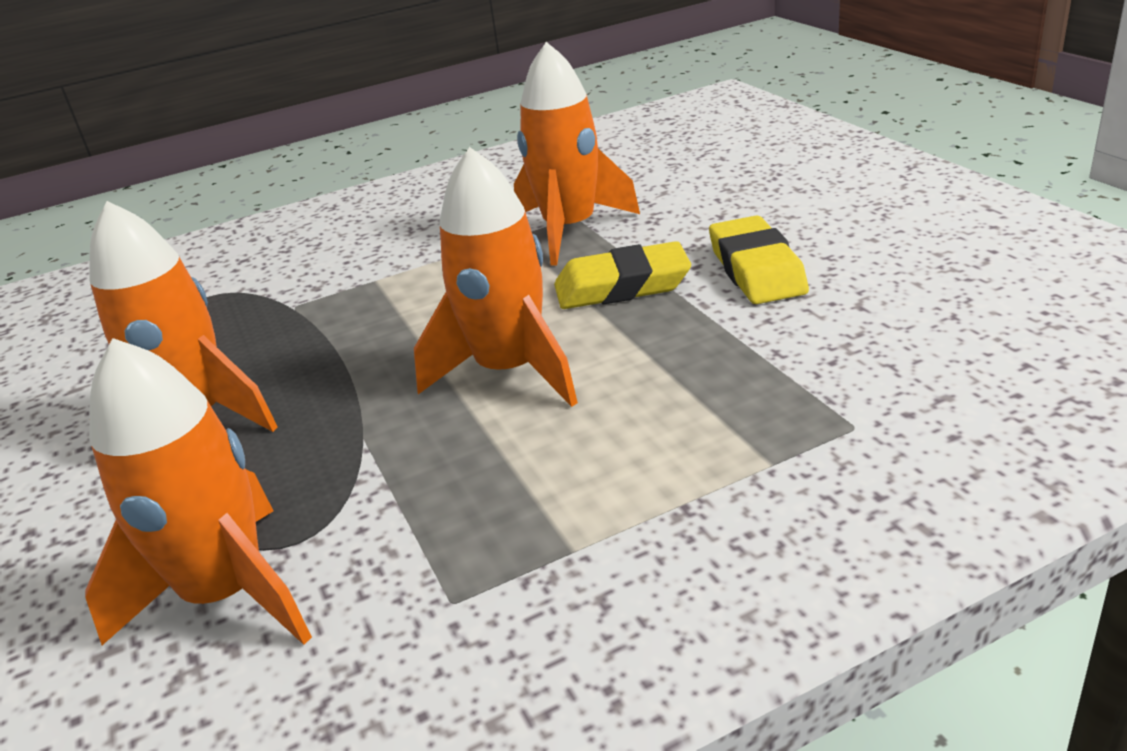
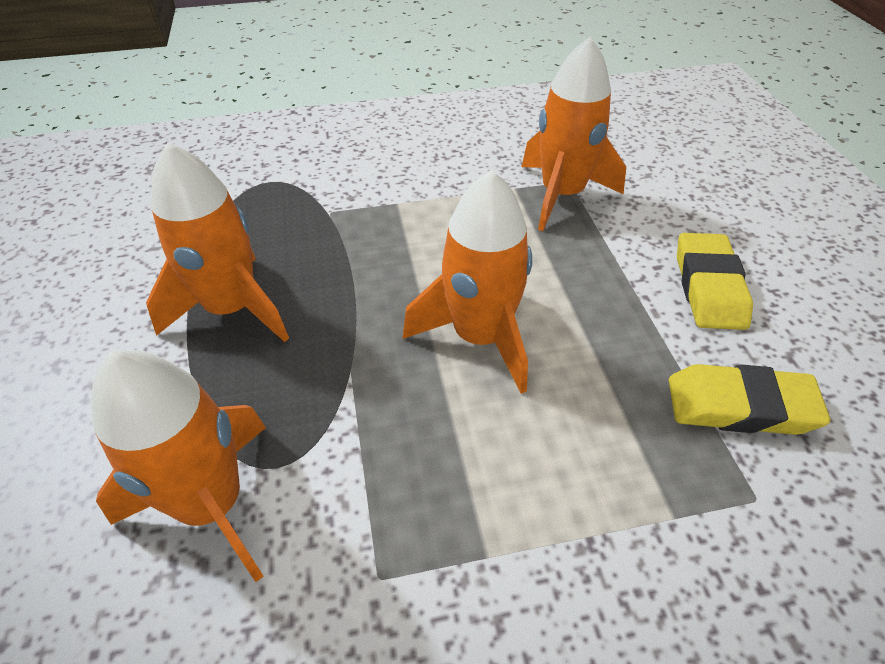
camera: 10 degrees right, 15 degrees up
yellow eraser [554,241,691,309] -> yellow eraser moved to [669,364,830,435]

